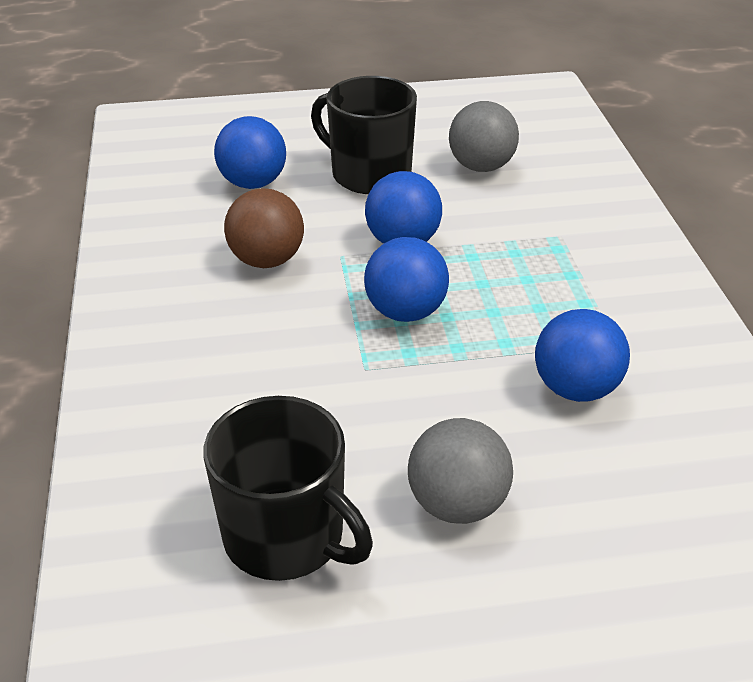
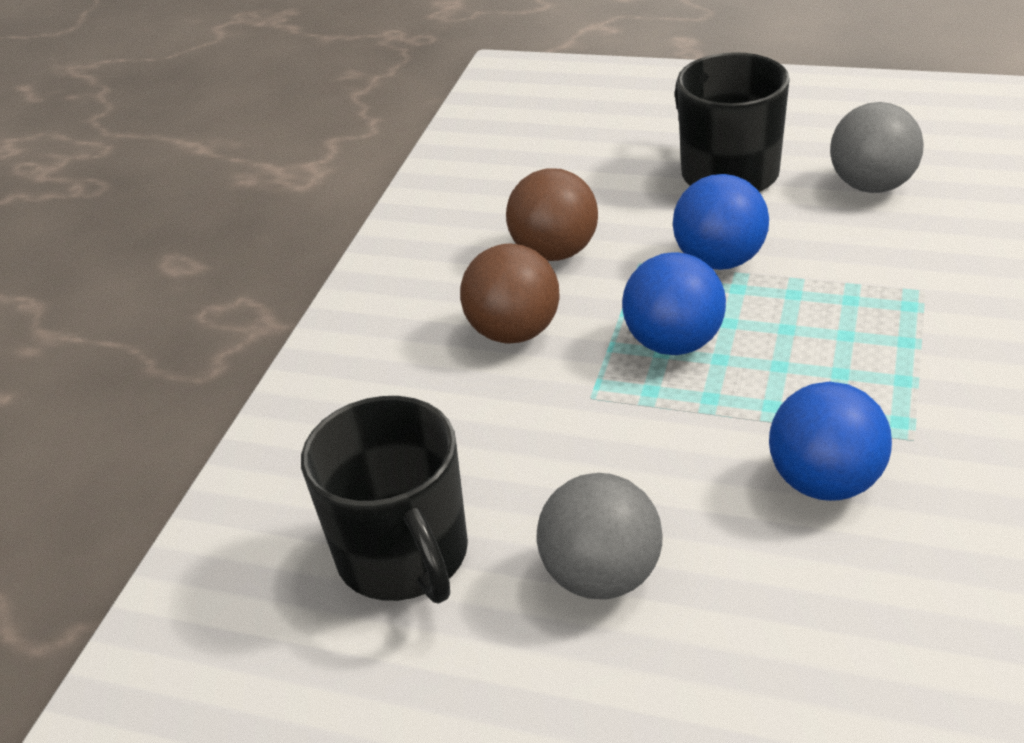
camera: 30 degrees right, 0 degrees up
blue ball [214,116,286,189] -> none
none -> brown ball [460,243,560,344]

